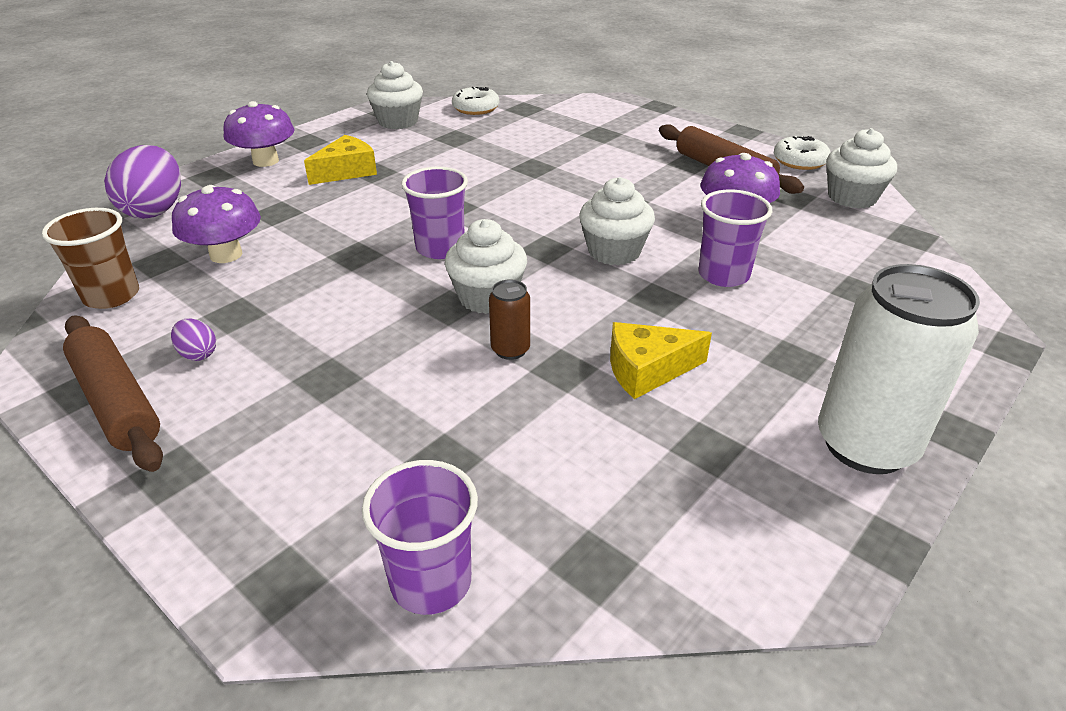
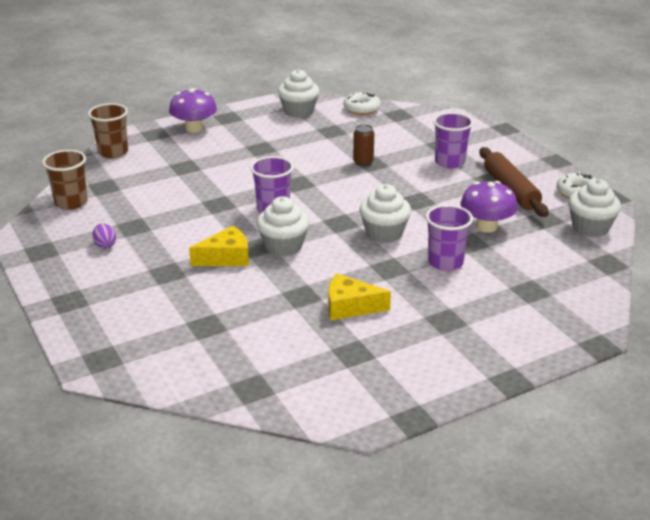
camera: 20 degrees right, 5 degrees down
brown rolling pin [63,316,163,472] -> none
purple egg [104,145,181,219] -> brown cup [88,103,128,158]
purple mushroom [172,185,261,263] -> none
yellow cheese [304,135,377,185] -> yellow cheese moved to [189,226,249,266]
purple cup [362,460,478,615] -> purple cup moved to [433,112,473,168]
brown can [489,279,530,360] -> brown can moved to [353,124,374,166]
white can [818,264,980,474] -> none

